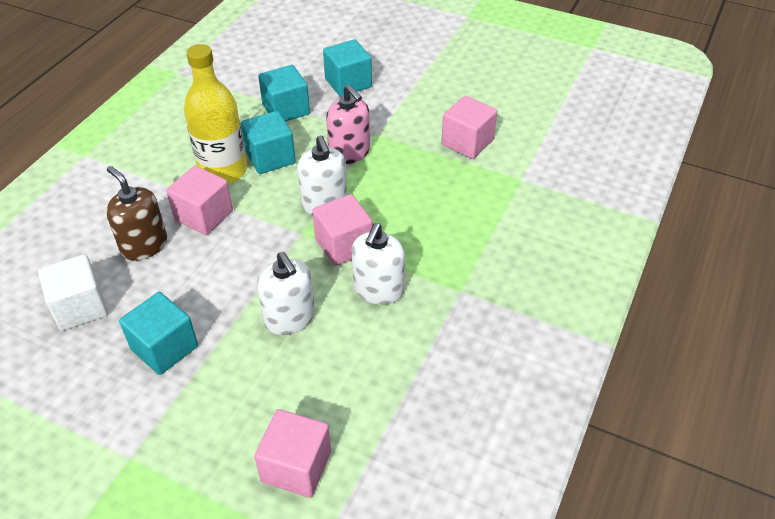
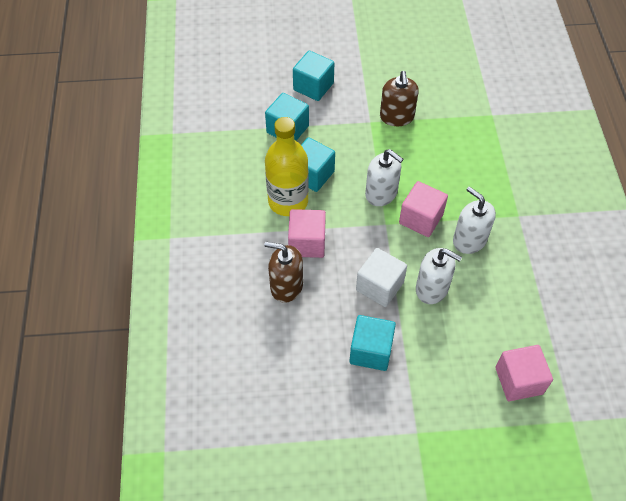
camera: 30 degrees left, 10 degrees up
white cube [38,254,108,331] -> white cube moved to [356,248,407,307]
pink soap dispenser [326,85,370,164] -> none
white soap dispenser [352,223,405,305] -> white soap dispenser turned 150 degrees clockwise [453,186,496,254]
pink cube [441,96,497,159] -> none
none -> brown soap dispenser [380,71,419,126]

